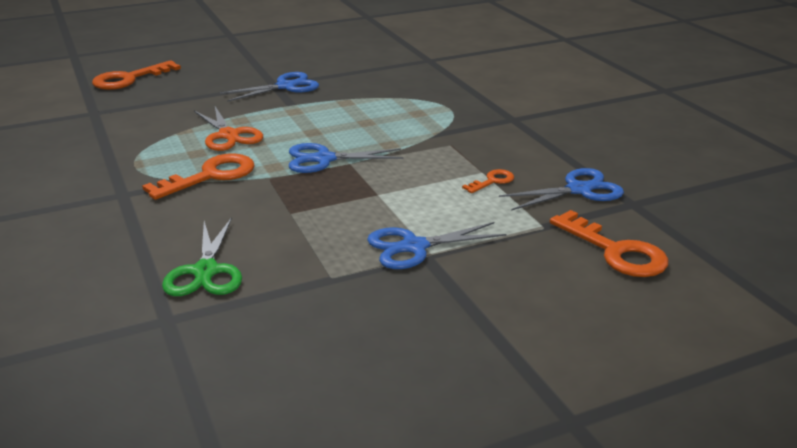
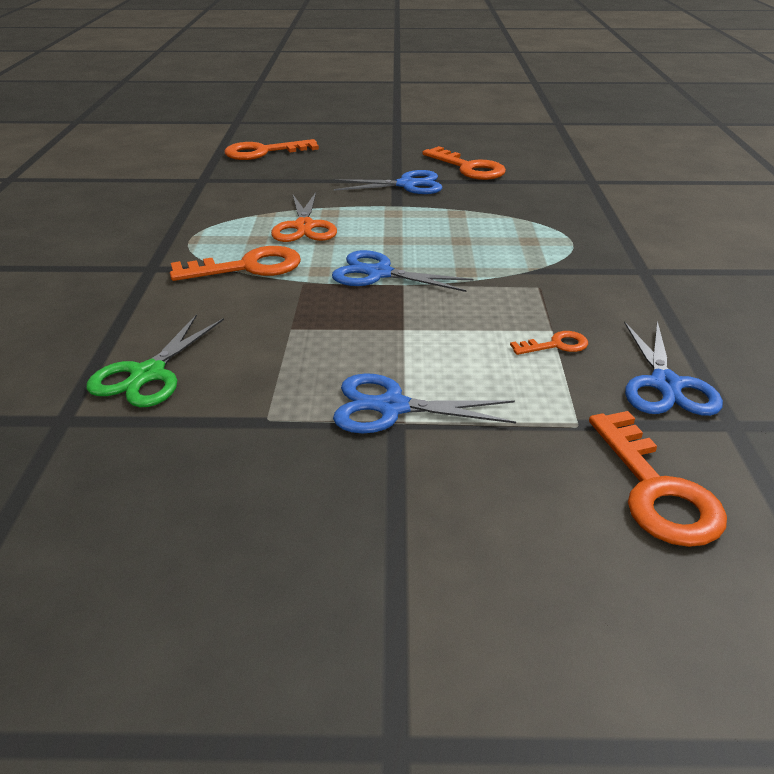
camera: 25 degrees right, 5 degrees up
blue scissors [499,168,624,210] -> blue scissors turned 90 degrees clockwise [624,321,723,416]
none -> orange key [423,146,506,180]

